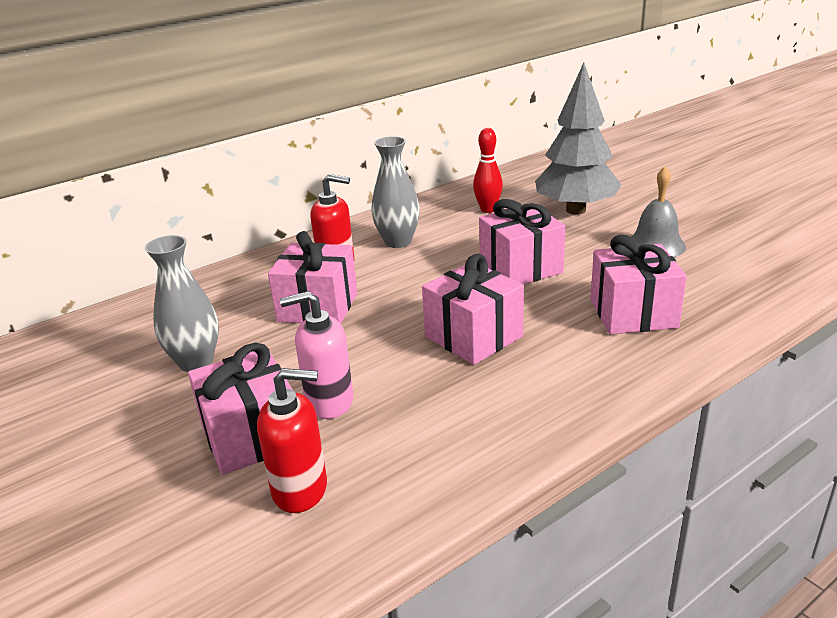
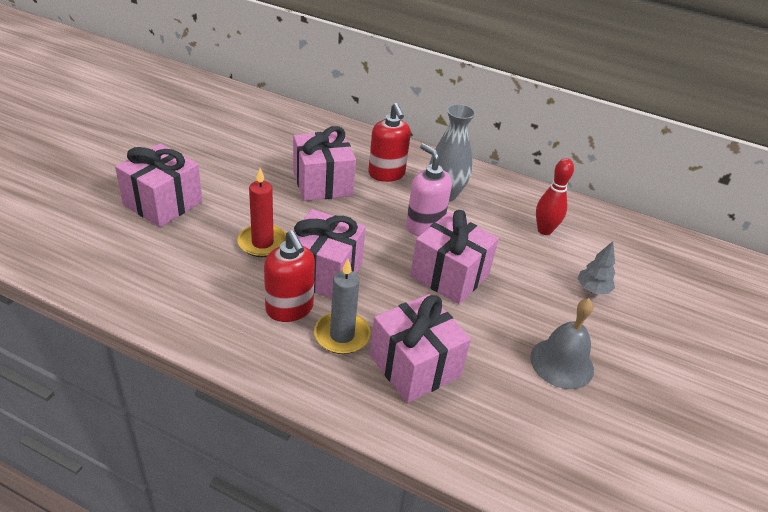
camera: 55 degrees right, 10 degrees up
grey vase [145,235,219,372] -> none
red soap dispenser [257,368,327,513] -> red soap dispenser moved to [264,230,315,322]
pink soap dispenser [280,291,353,419] -> pink soap dispenser moved to [406,143,452,236]
grey tree [535,63,622,215] -> grey tree [577,241,615,294], size x0.41
none -> red candle [237,168,286,257]
none -> grey candle [314,259,371,354]

